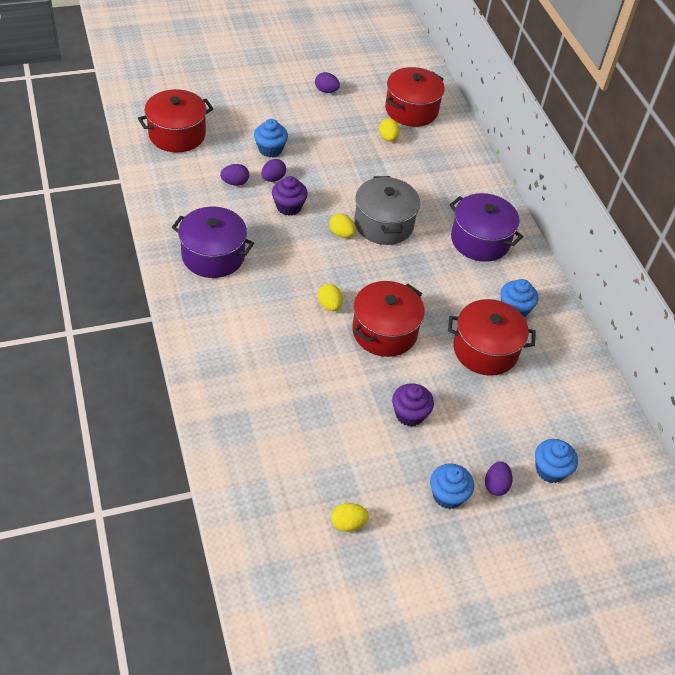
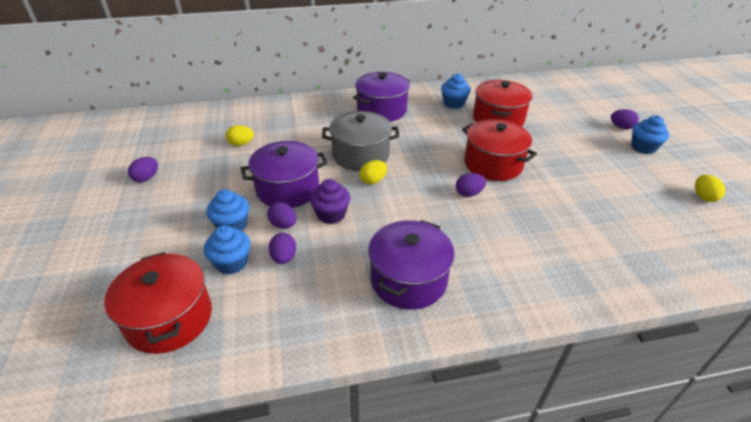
camera: 80 degrees left, 10 degrees down
yellow egg [318,284,343,311] -> purple egg [456,173,486,197]
red pot [385,67,445,127] -> none
purple cupcake [392,383,434,427] -> none
blue cupcake [535,439,578,483] -> blue cupcake moved to [204,225,250,274]
none -> purple pot [241,141,328,208]

